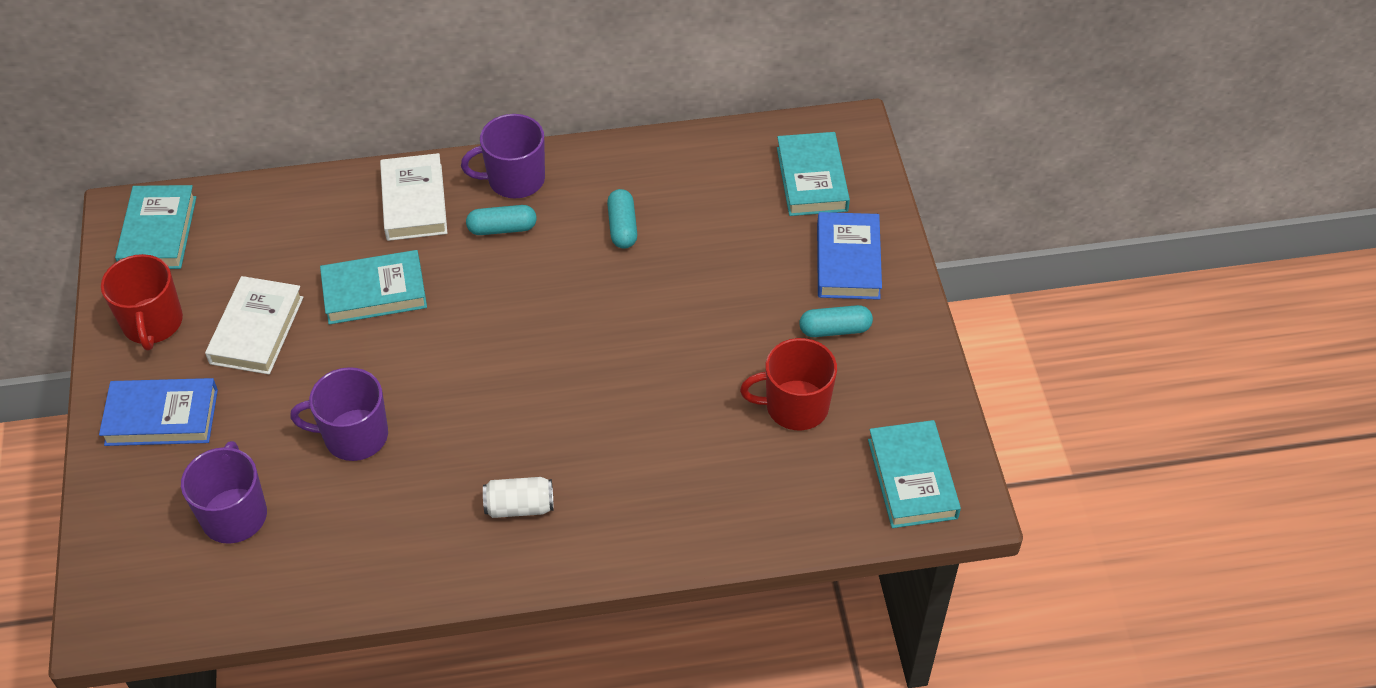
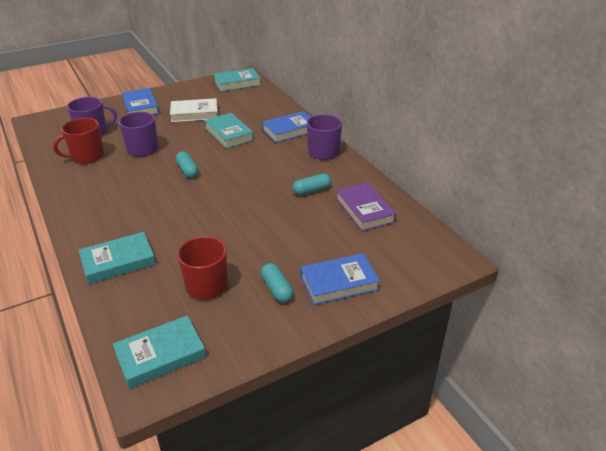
camera: 70 degrees right, 15 degrees down
red mug [101,254,183,350] -> red mug moved to [53,118,104,164]
white book [380,153,447,241] -> blue book [262,111,311,143]
turquoise capsule [466,205,537,235] -> turquoise capsule moved to [176,152,199,178]
white can [483,477,554,518] -> none
turquoise book [777,132,850,216] -> turquoise book moved to [79,232,156,284]
none -> purple book [336,183,397,232]

